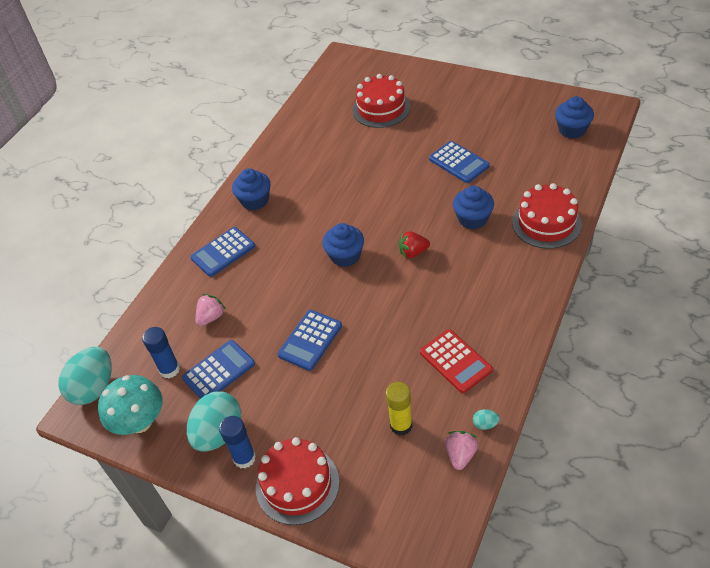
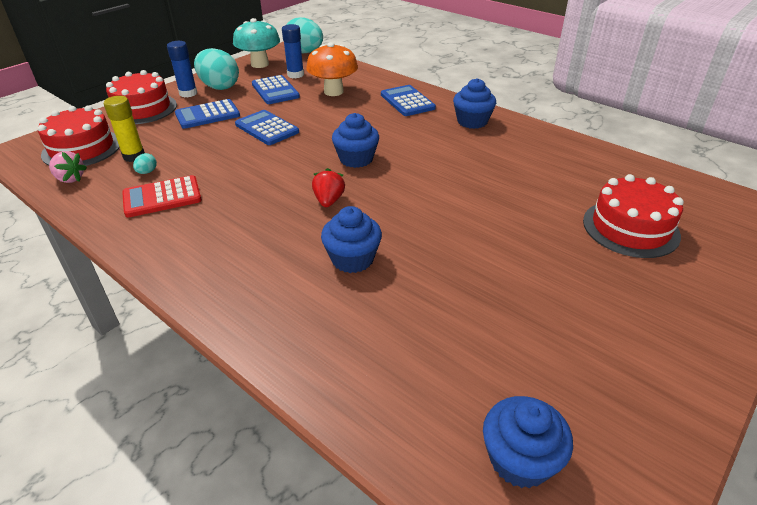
camera: 100 degrees right, 10 degrees down
pink strawberry [196,294,226,326] -> orange mushroom [306,42,358,96]
blue calculator [429,141,490,183] -> blue calculator moved to [175,99,240,129]
turquoise egg [473,409,500,430] -> turquoise egg moved to [133,153,157,174]
red cake [512,183,582,249] -> red cake moved to [38,106,120,166]

